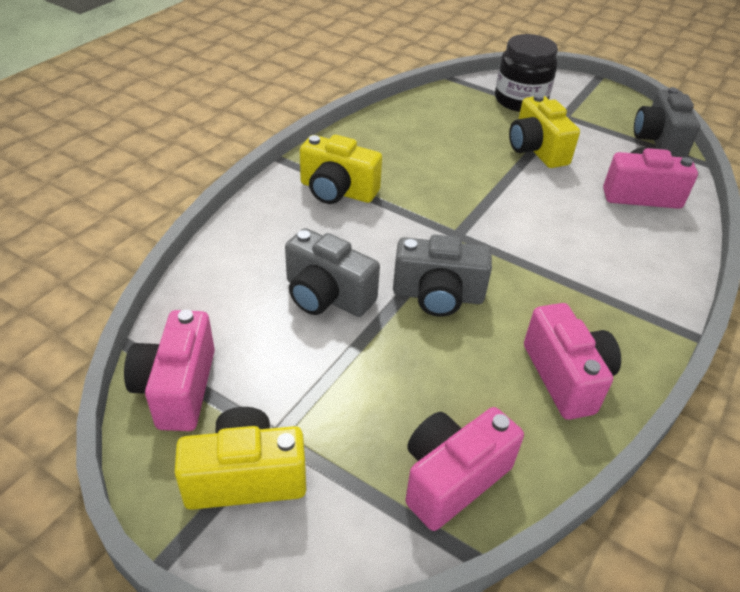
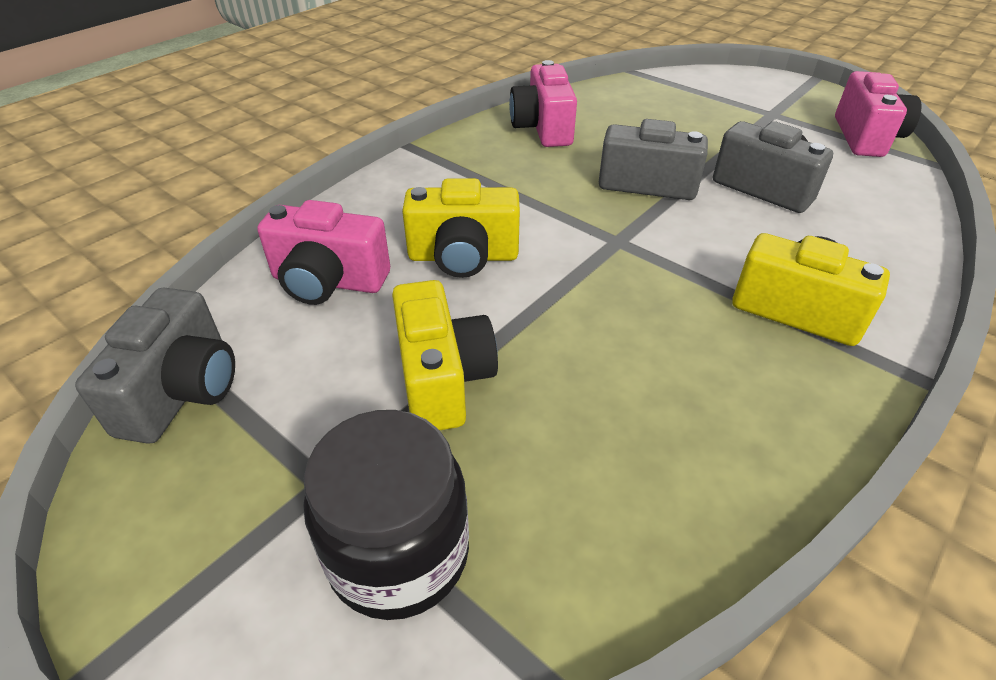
camera: 170 degrees left, 0 degrees up
yellow camera [174,407,306,510] -> yellow camera moved to [402,178,520,278]
pink camera [405,407,524,531] -> none

